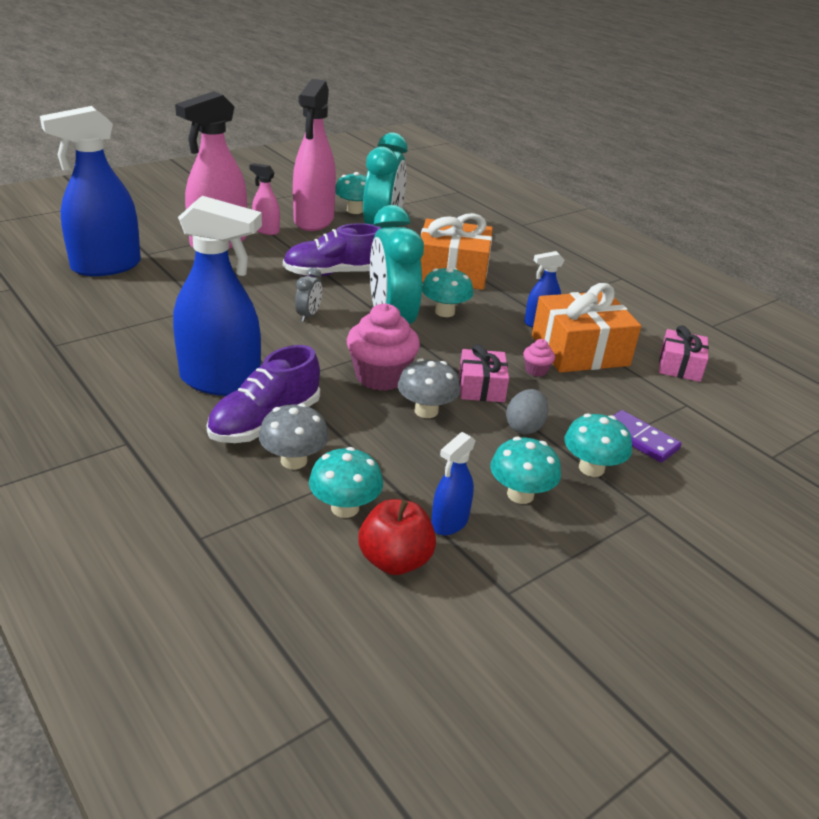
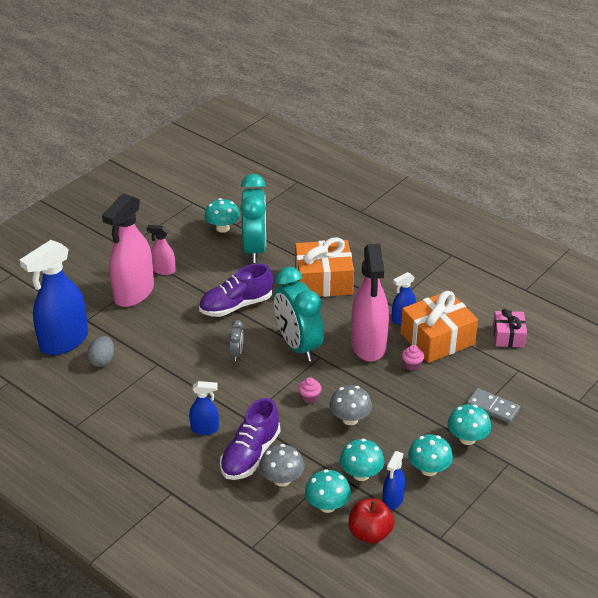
camera: 10 degrees left, 5 degrees up
blue spray bottle [173,196,262,396] -> blue spray bottle [189,381,219,435], size x0.48
pink spray bottle [293,79,336,231] -> pink spray bottle moved to [351,244,389,361]
pink cupcake [347,303,420,391] -> pink cupcake [298,377,322,403], size x0.46
turquoise mushroom [422,267,473,317] -> turquoise mushroom moved to [340,438,384,481]
pink gift [459,344,509,402] -> none
grey egg [506,389,549,435] -> grey egg moved to [87,336,114,367]
purple domino [613,410,682,462] -> grey domino [467,388,520,423]

